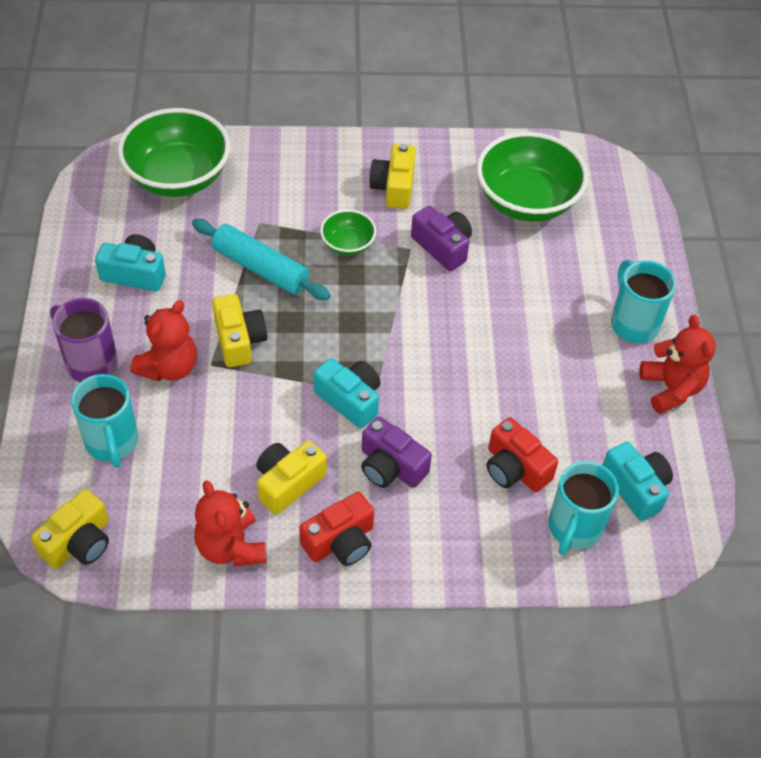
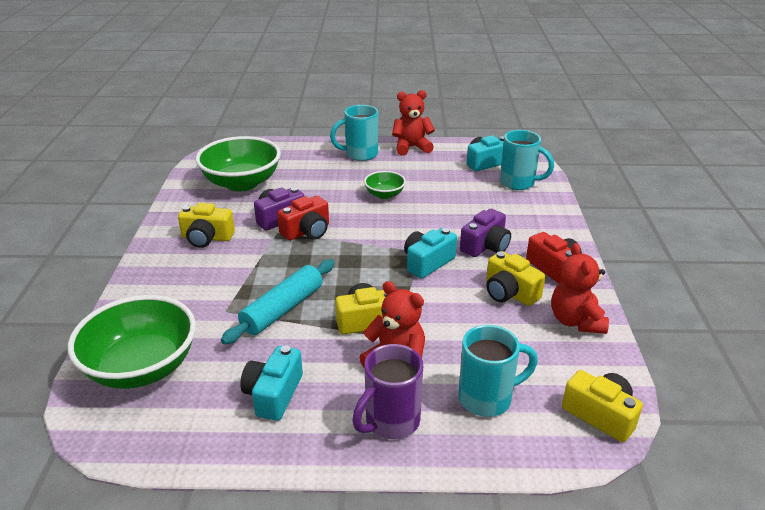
camera: 85 degrees left, 20 degrees down
red teddy bear [194,480,267,567] -> red teddy bear turned 105 degrees clockwise [551,243,609,334]
green bowl [320,209,376,256] -> green bowl moved to [364,171,406,199]
red camera [486,417,558,492] -> red camera moved to [277,196,329,240]

